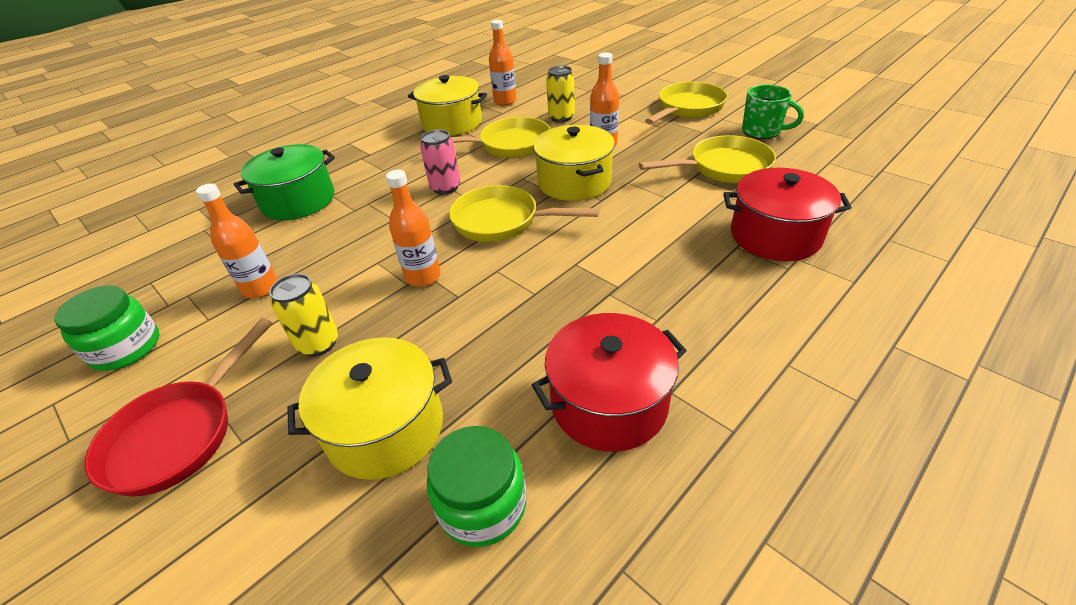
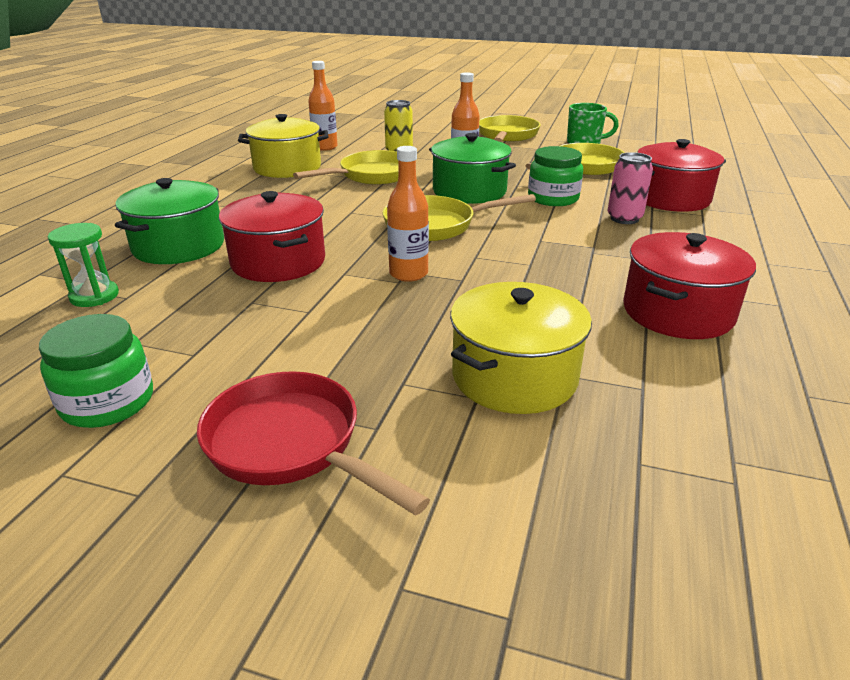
camera: 30 degrees left, 10 degrees down
red pan [85,318,273,497] -> red pan turned 135 degrees clockwise [197,371,430,516]
orange bottle [196,184,278,298] -> none
yellow can [269,274,338,357] -> none
pink can [420,130,460,195] -> pink can moved to [608,152,653,224]
green jar [427,426,526,547] -> green jar moved to [528,146,583,206]
yellow pot [533,125,615,201] -> green pot [429,133,516,204]
none -> green hourglass [48,223,119,307]
none -> red pot [219,191,325,282]

